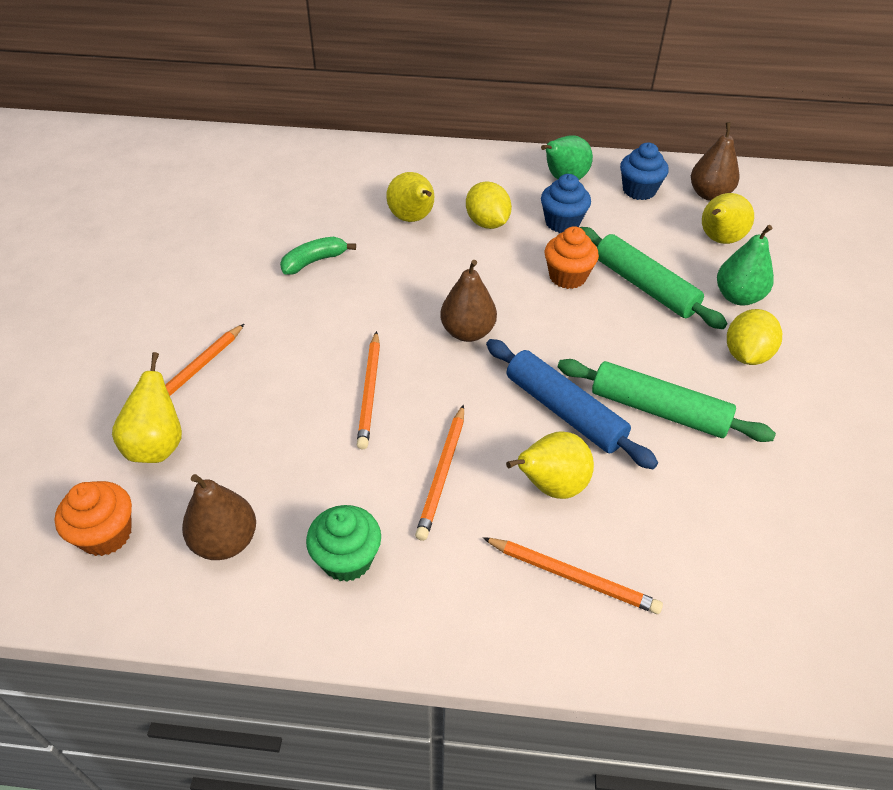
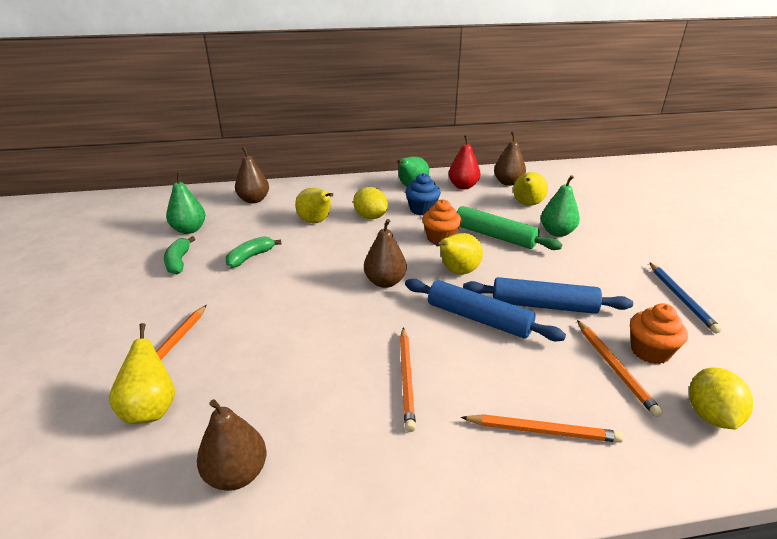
camera: 15 degrees left, 15 degrees down
orange cupcake [55,481,132,556] -> orange cupcake moved to [630,303,688,364]
green cupcake [306,505,381,582] -> none
orange pencil [357,331,380,450] -> orange pencil moved to [577,320,663,417]
yellow pear [506,431,594,499] -> yellow pear moved to [435,233,483,275]
green rolling pin [558,359,776,442] -> blue rolling pin [463,277,633,314]
blue cupcake [620,143,669,200] -> red pear [448,135,480,189]
yellow lemon [727,309,782,365] -> yellow lemon moved to [689,368,753,429]
none -> green banana [164,236,195,274]
none -> green pear [166,172,206,234]
none -> brown pear [235,147,269,204]
none -> blue pencil [649,262,722,334]

